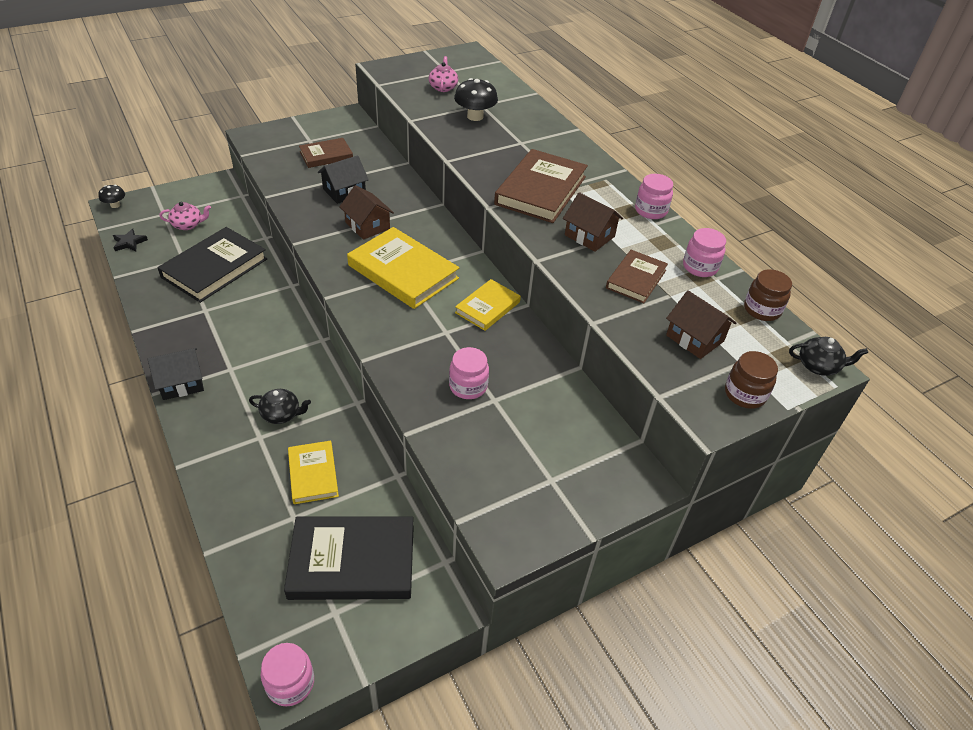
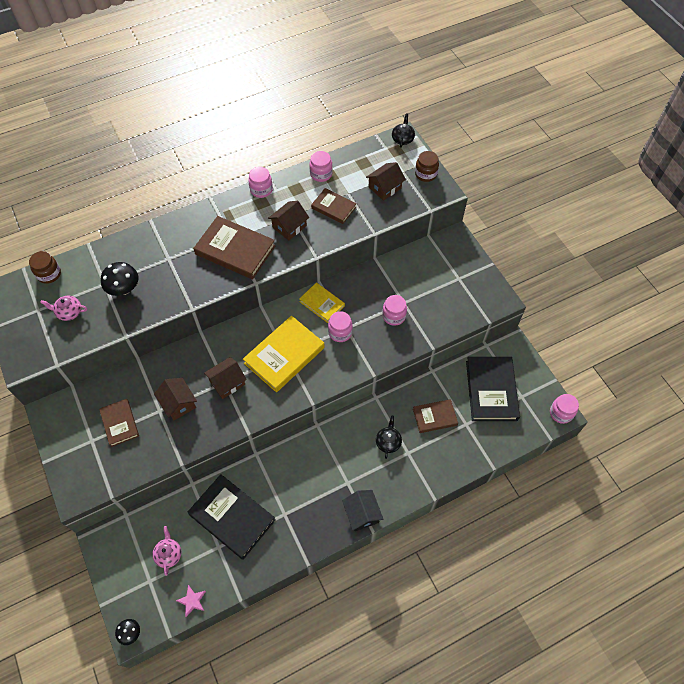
camera: 85 degrees left, 15 degrees up
black star [113,229,148,252] -> pink star [176,585,206,617]
yellow book [288,441,339,504] -> brown book [413,399,458,433]
black house [318,155,369,204] -> brown house [154,378,197,420]
brown jar [744,269,792,321] -> brown jar moved to [29,251,61,284]
none -> pink jar [328,311,353,342]

